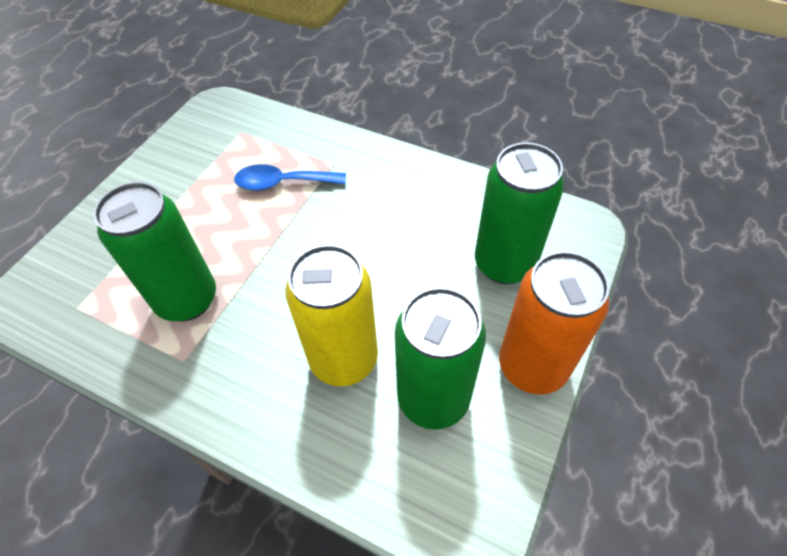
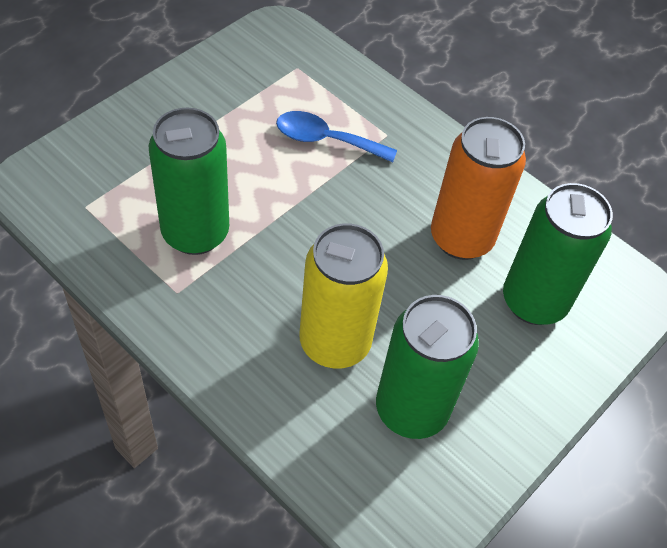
camera: 10 degrees right, 0 degrees up
orange can [499,251,610,395] -> orange can moved to [431,117,526,260]

